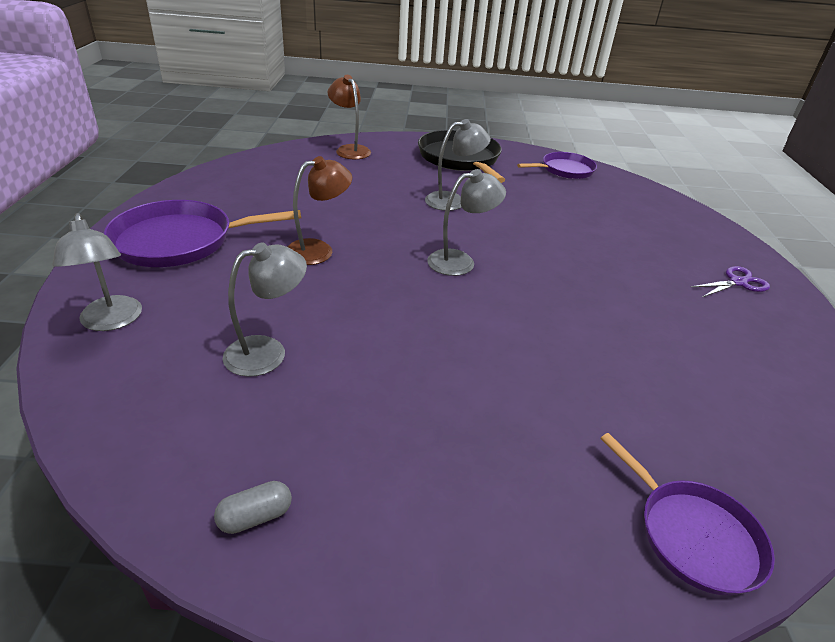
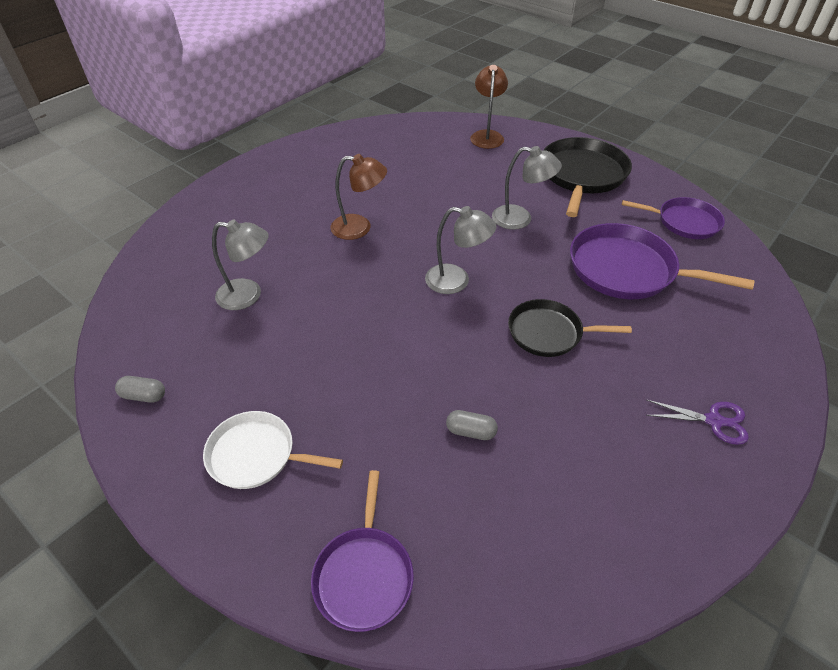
camera: 40 degrees right, 10 degrees up
grey lamp [53,213,142,331] -> none
purple pan [104,200,301,267] -> purple pan moved to [570,223,754,299]
none -> white pan [203,411,343,489]
none -> grey capsule [446,410,498,440]
none -> black pan [508,299,632,357]

